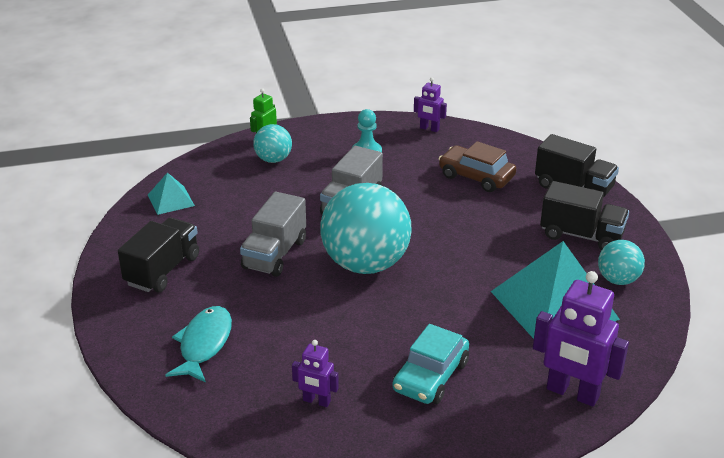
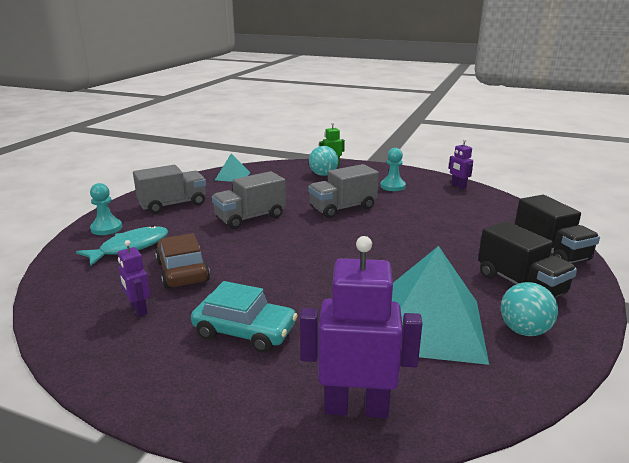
camera: 35 degrees right, 10 degrees down
black truck [118,217,199,292] -> grey truck [133,165,206,214]
turquoise ball [320,183,412,274] -> none
turquoise car [393,324,469,404] -> turquoise car turned 135 degrees counterclockwise [191,281,298,353]
brown car [439,141,516,192] -> brown car moved to [155,233,210,289]
purple robot [533,271,629,407] -> purple robot turned 120 degrees clockwise [300,236,422,418]
none -> turquoise pawn [90,183,122,235]

